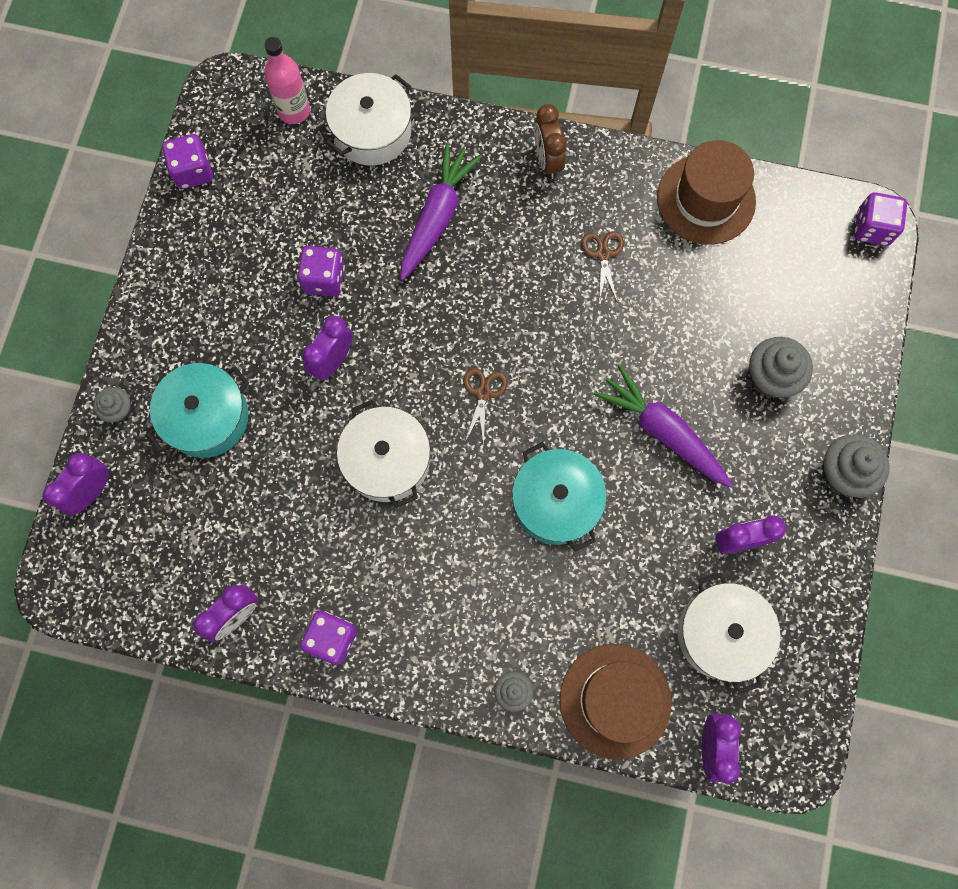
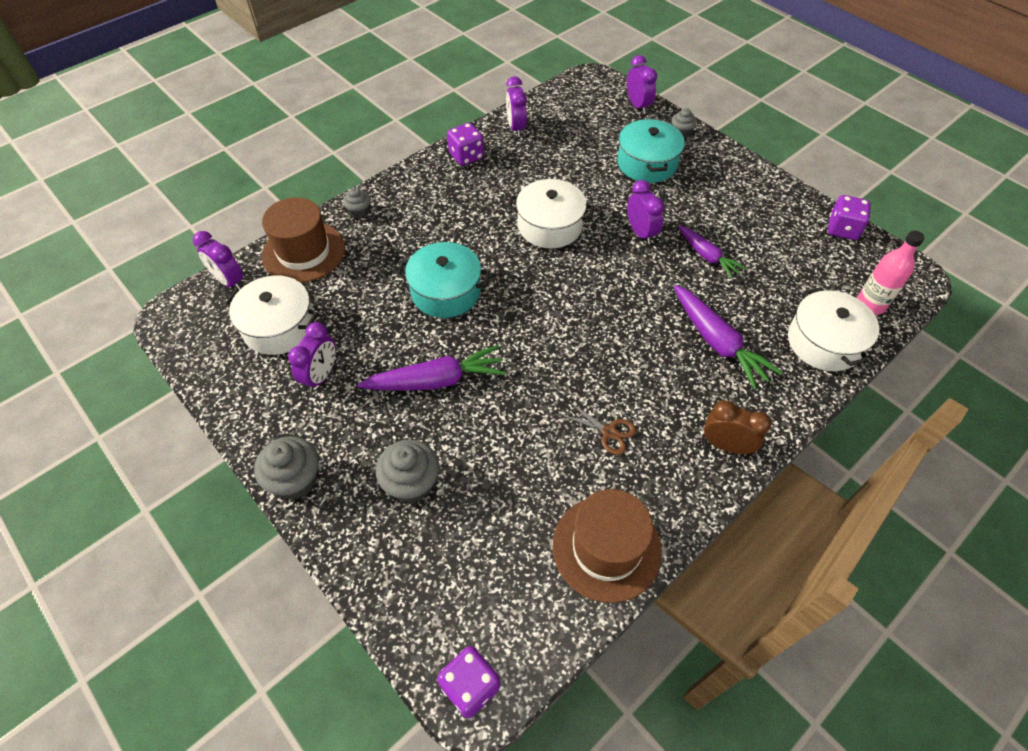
camera: 125 degrees right, 20 degrees down
purple dice [297,246,345,297] -> purple carrot [678,225,746,279]
brown scissors [463,368,507,445] -> none

